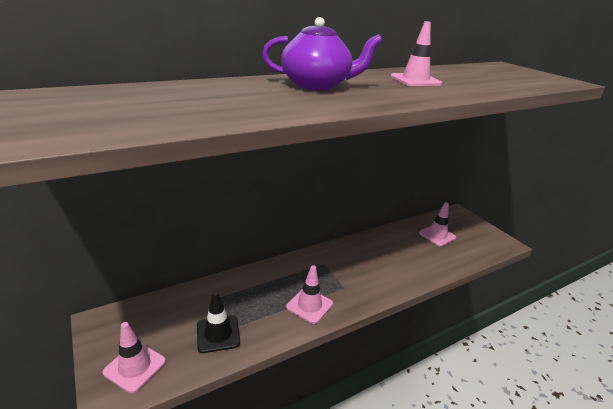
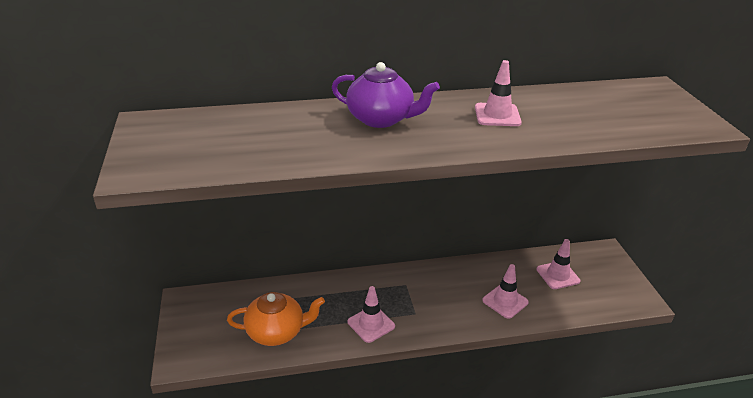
camera: 20 degrees right, 5 degrees up
pink traffic cone [102,322,166,393] -> pink traffic cone moved to [482,264,529,319]
black traffic cone [197,291,240,353] -> orange teapot [227,292,325,346]

